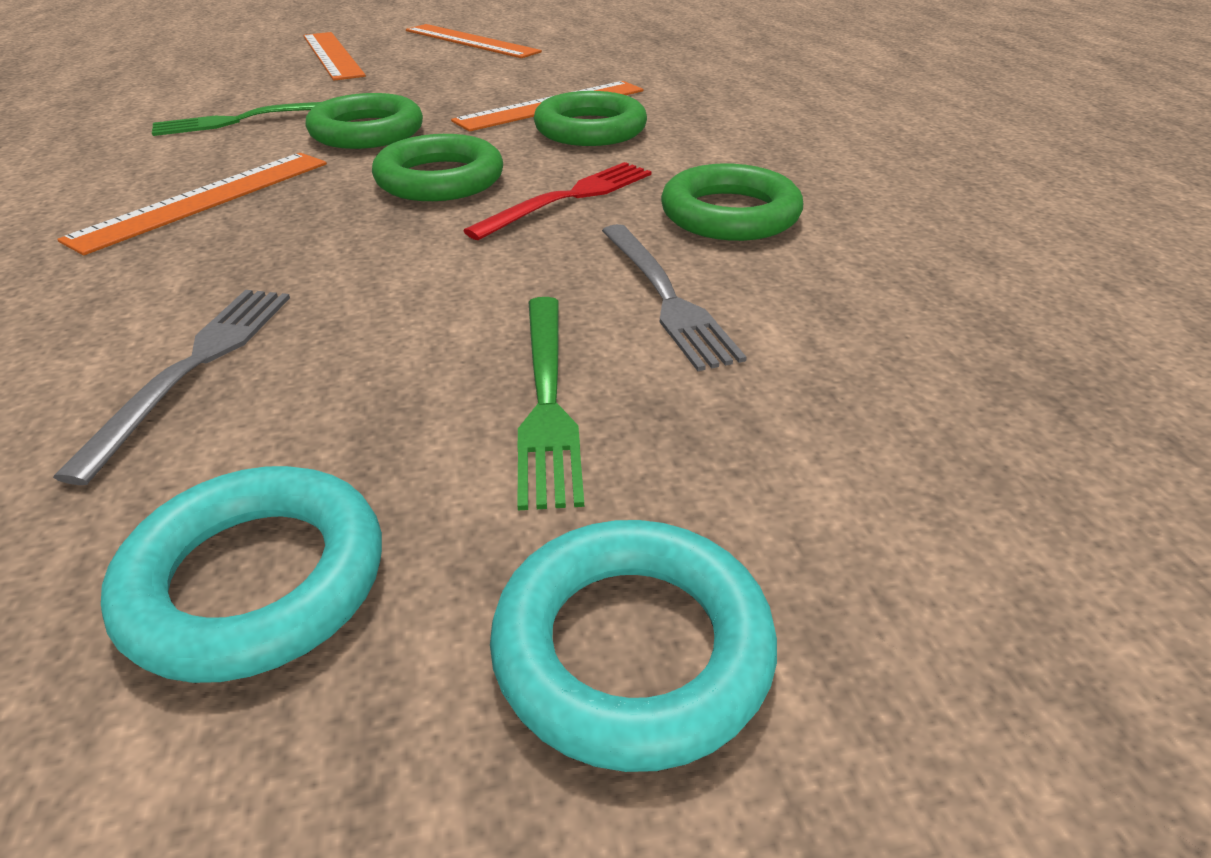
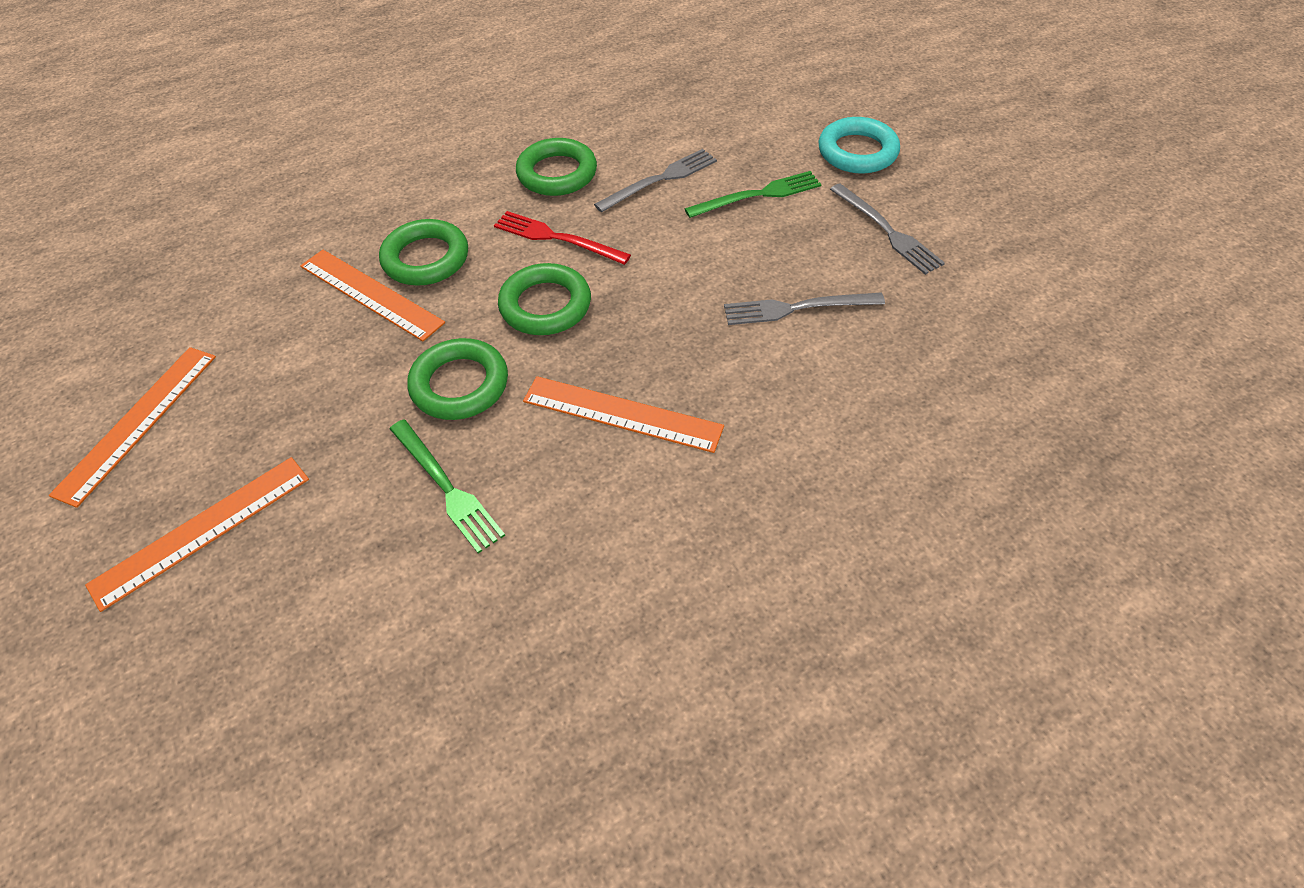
camera: 105 degrees left, 15 degrees up
turquoise ring [101,466,382,683] -> grey fork [830,183,945,275]

